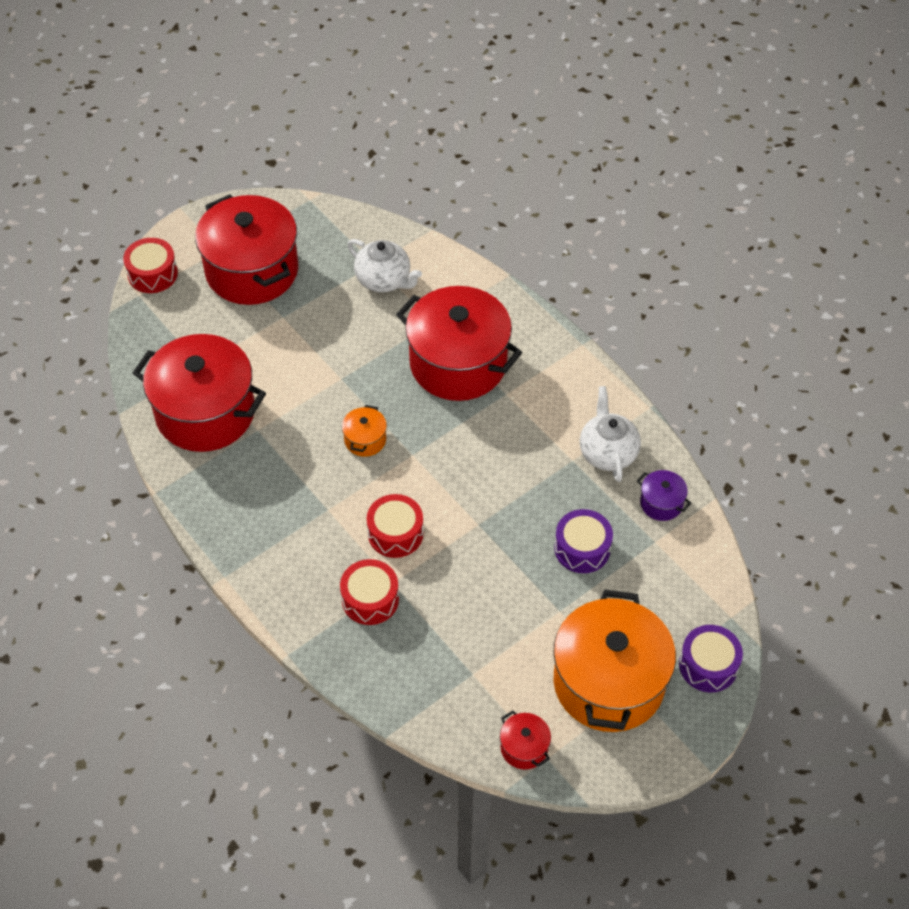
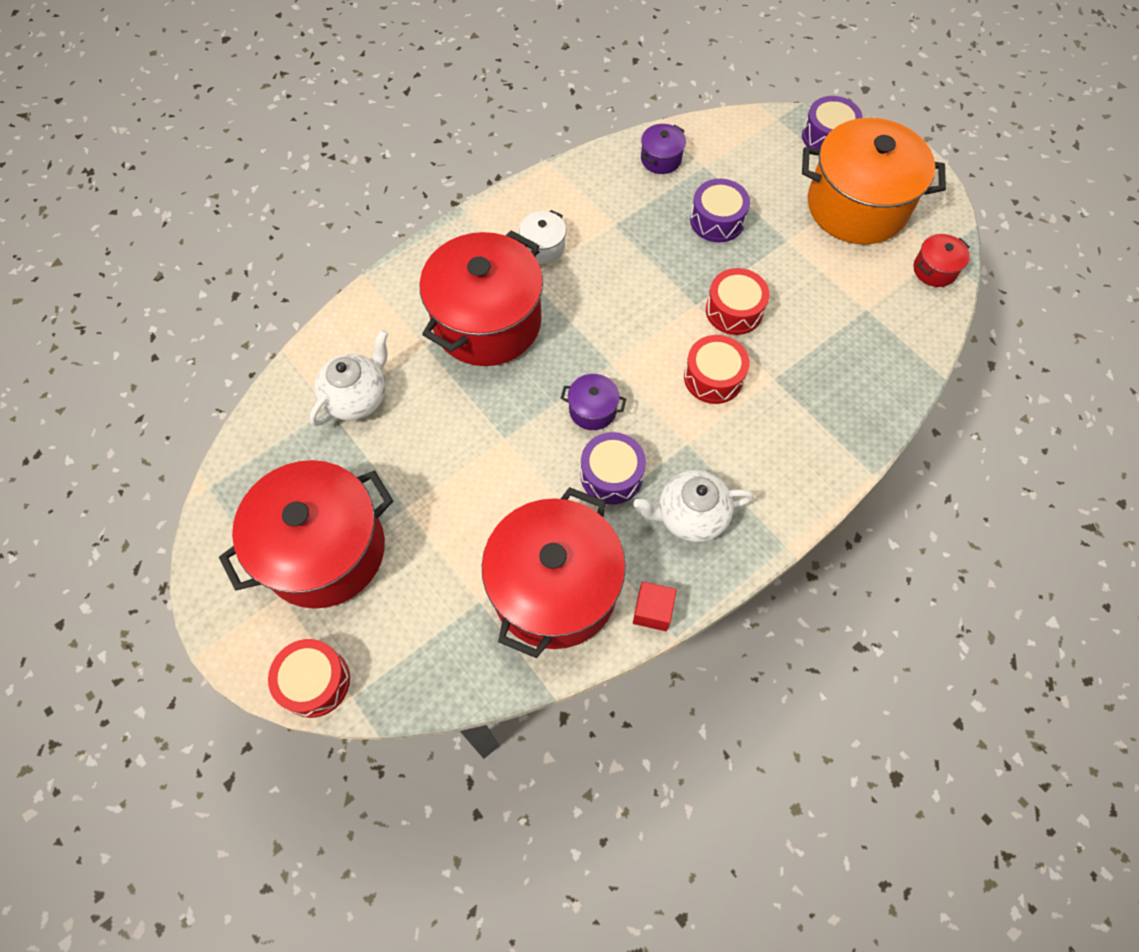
camera: 90 degrees left, 10 degrees up
red drum [340,559,399,625] -> red drum moved to [706,268,770,335]
orange pot [342,405,387,457] -> purple pot [561,374,626,430]
white teapot [580,386,641,482] -> white teapot moved to [634,470,754,542]
none -> white pot [519,210,566,264]
none -> purple drum [580,432,646,504]
none -> red cube [633,582,677,631]

